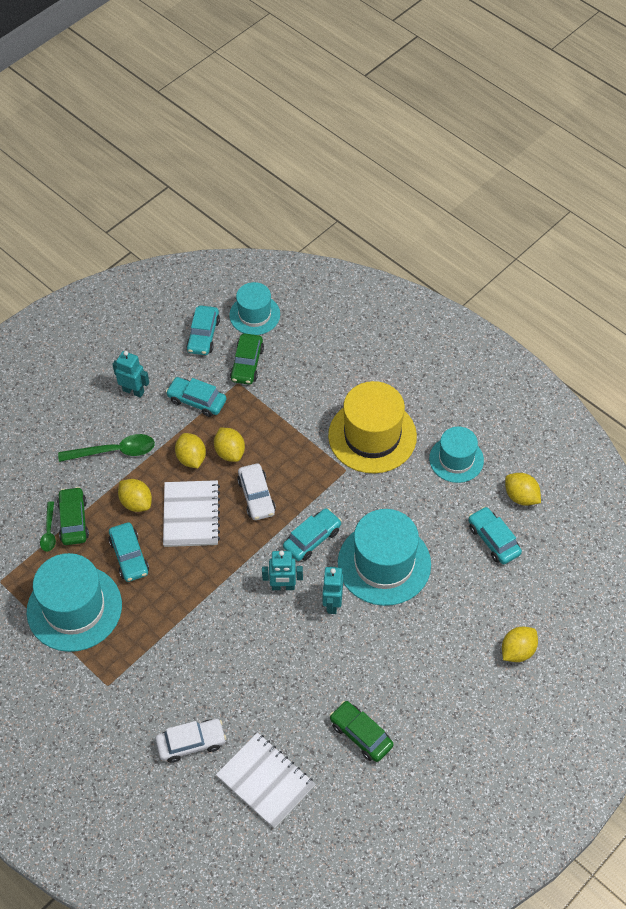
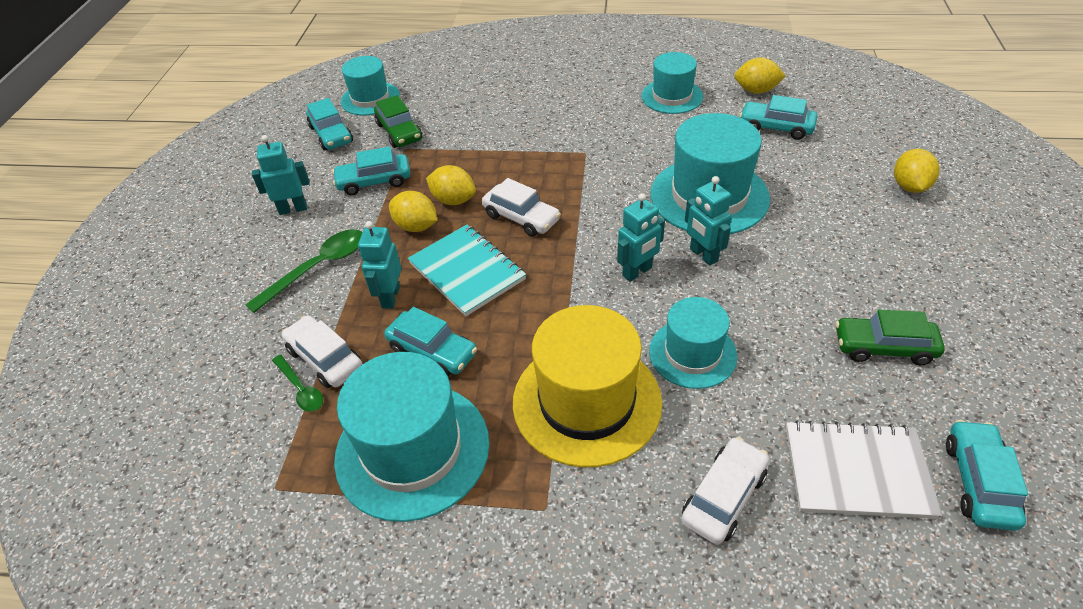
camera: 35 degrees left, 10 degrees down
green car [57,487,89,545] -> white car [282,315,362,388]
yellow lemon [118,479,152,512] -> turquoise robot [358,221,402,309]
white notebook [163,480,220,547] -> turquoise notebook [408,225,526,316]
turquoise car [283,508,342,561] -> turquoise car moved to [946,420,1028,531]
yellow hat [328,381,417,474] -> yellow hat moved to [513,305,662,468]
none -> turquoise hat [649,297,737,389]

